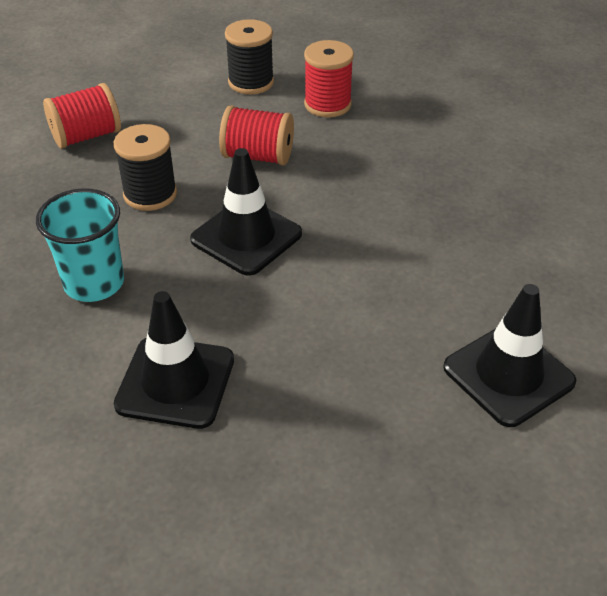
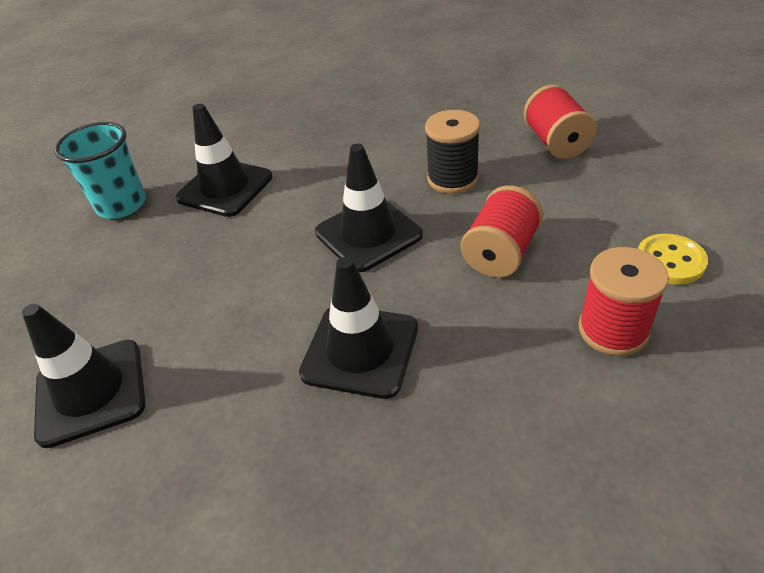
camera: 110 degrees right, 0 degrees up
turquoise cup [36,188,124,302] -> turquoise cup moved to [55,122,146,218]
black spool [225,19,274,94] -> yellow button [638,234,708,285]
none -> black traffic cone [299,257,418,399]

